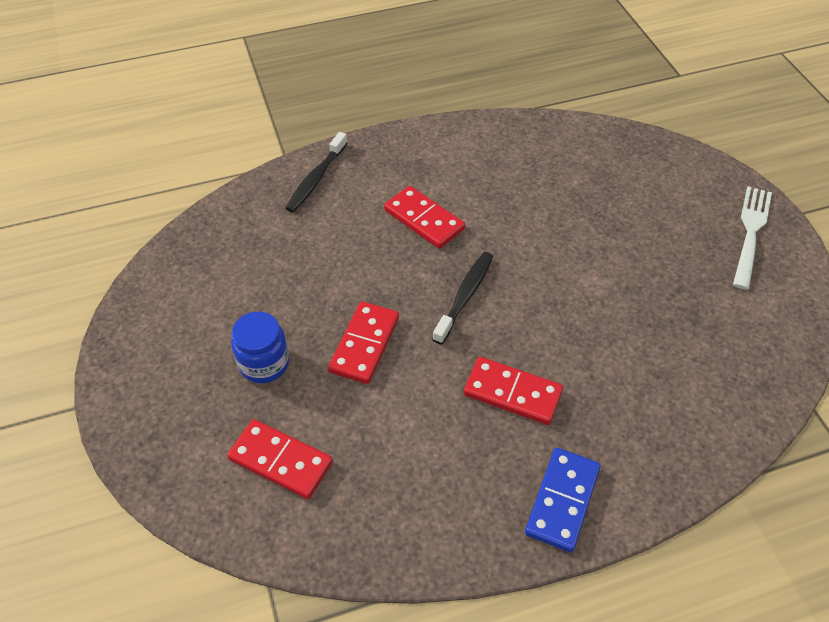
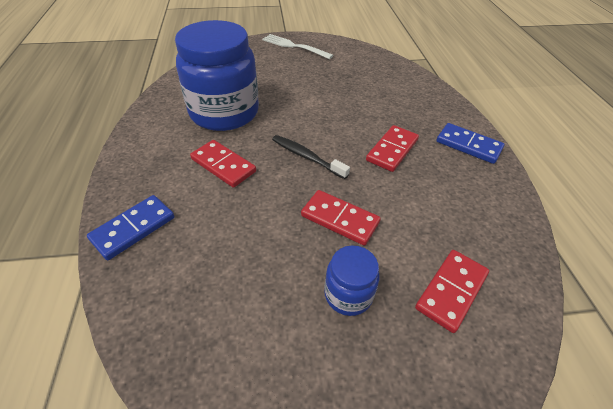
camera: 80 degrees left, 5 degrees down
black toothbrush [285,132,348,212] -> blue domino [87,195,174,260]
red domino [384,186,465,249] -> red domino turned 75 degrees clockwise [190,140,256,188]
none -> blue jar [175,20,259,131]

